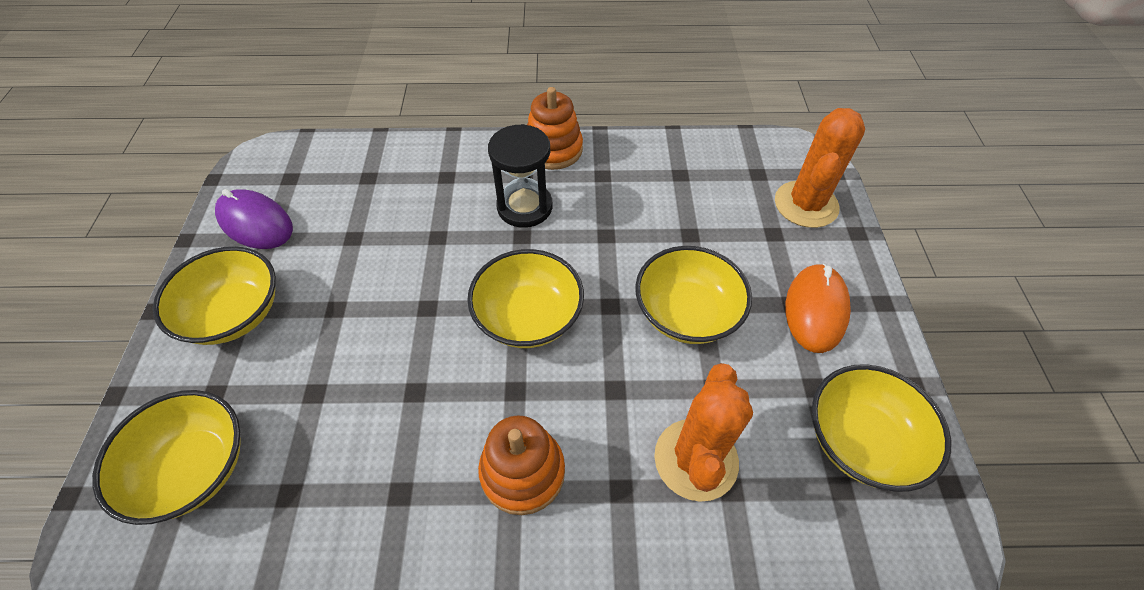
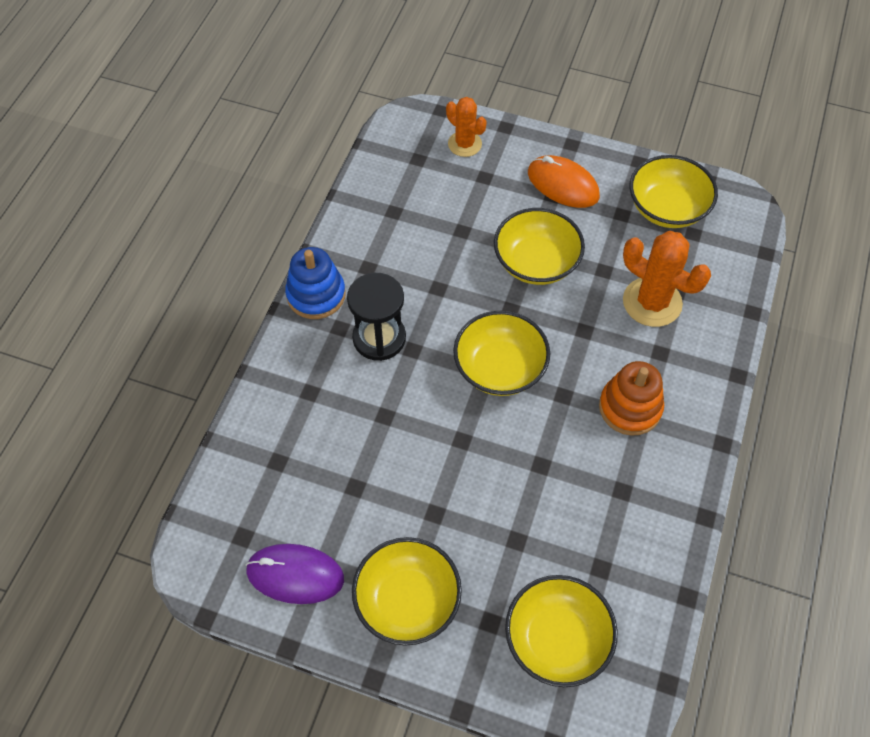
camera: 70 degrees left, 5 degrees up
purple mouse [215,189,293,249] -> purple mouse turned 45 degrees clockwise [246,544,344,604]
orange stacking toy [527,87,583,170] -> blue stacking toy [285,247,346,319]
orange cactus [775,108,865,228] -> orange cactus [446,97,487,157], size x0.63

